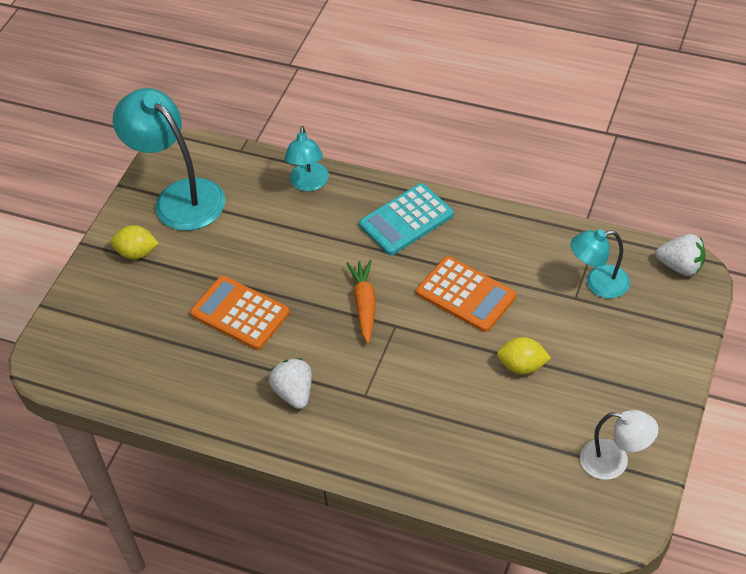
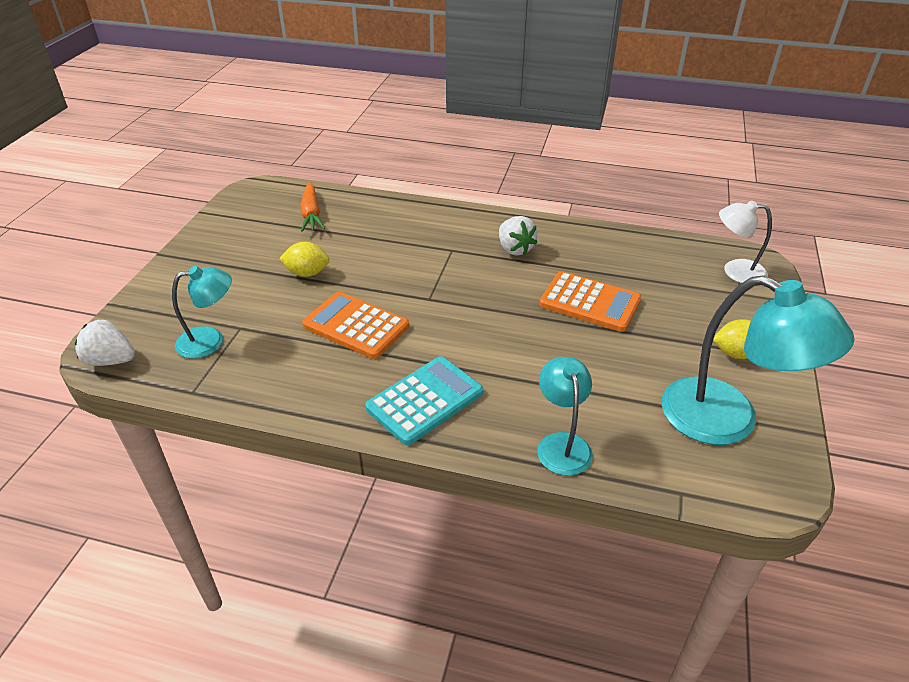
camera: 170 degrees right, 10 degrees down
orange carrot [346,260,376,344] -> orange carrot moved to [300,182,325,232]
white lamp [580,410,658,480] -> white lamp moved to [719,200,772,283]

